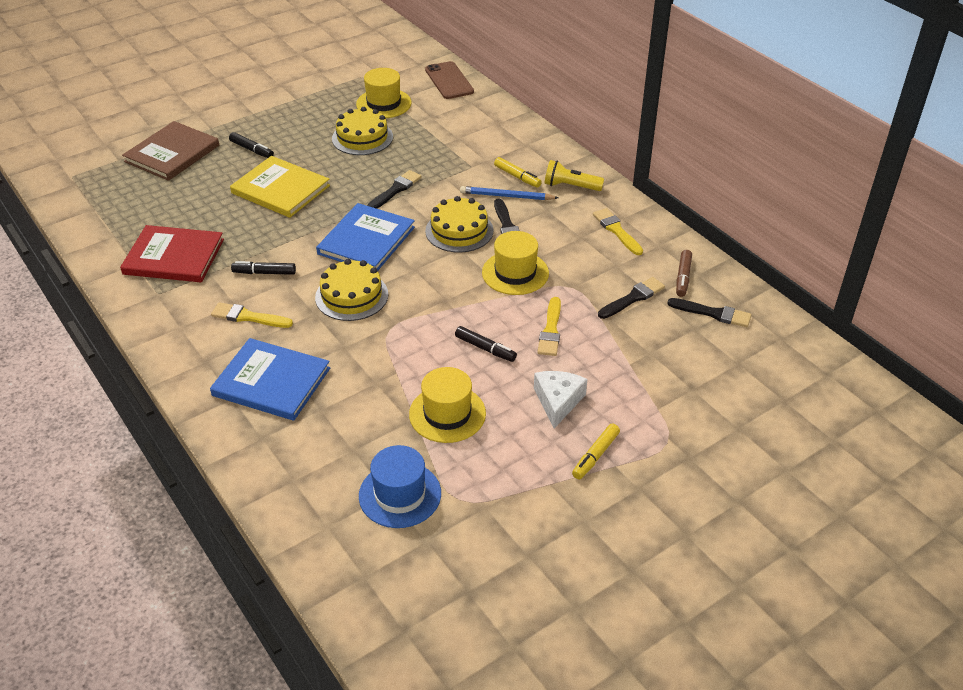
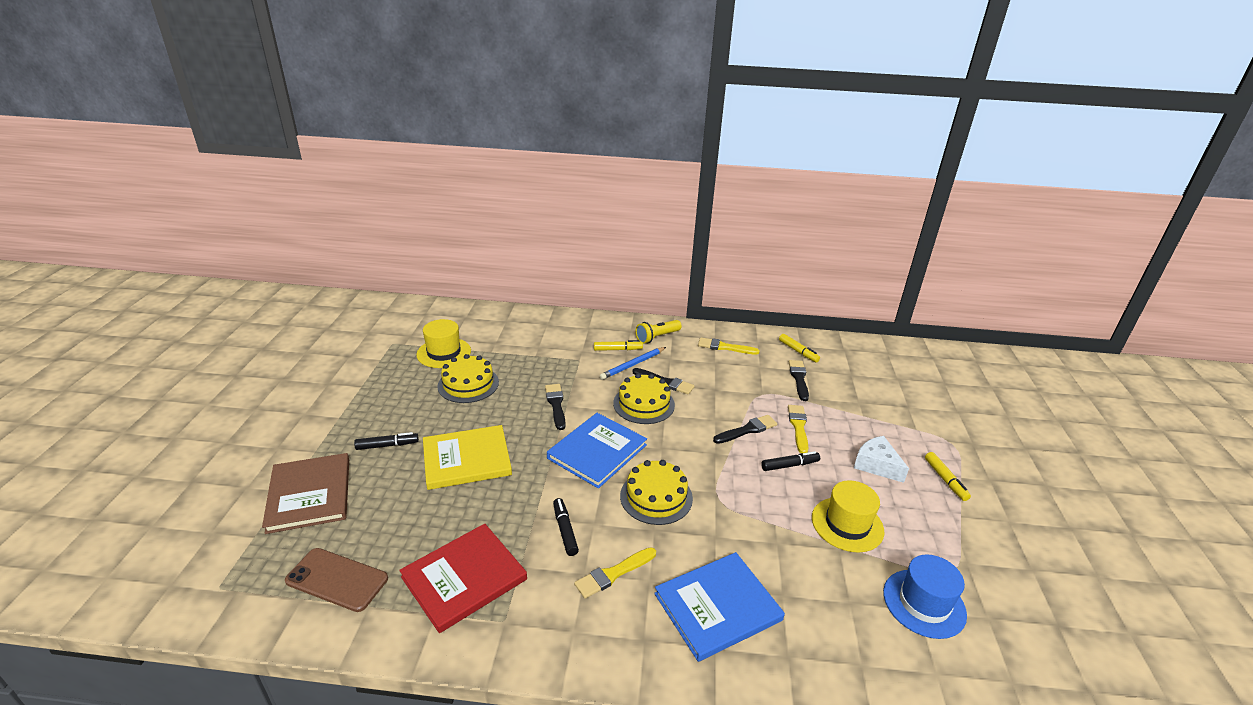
camera: 50 degrees left, 10 degrees down
black marker [231,261,296,275] -> black marker turned 120 degrees clockwise [553,498,579,556]
blue book [316,203,415,271] -> blue book turned 60 degrees clockwise [547,413,647,488]
brown phone [425,61,474,99] -> brown phone moved to [285,548,388,612]
yellow hat [482,231,549,295] -> none
yellow brush [537,297,561,356] -> yellow brush turned 135 degrees counterclockwise [788,405,808,453]
black brush [667,298,752,327] -> black brush moved to [713,415,777,444]
brown marker [676,250,692,297] -> yellow marker [779,334,820,362]

